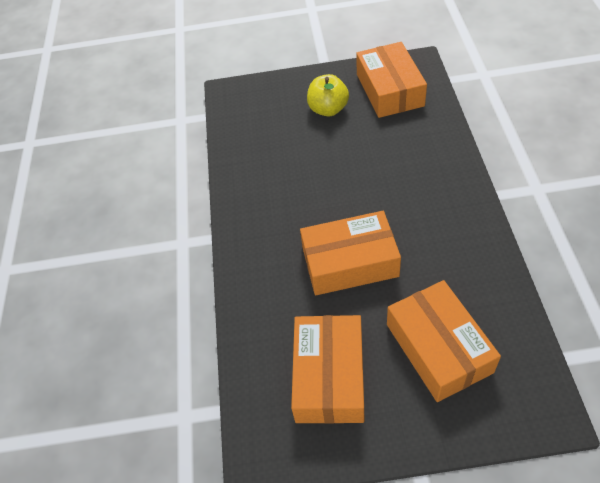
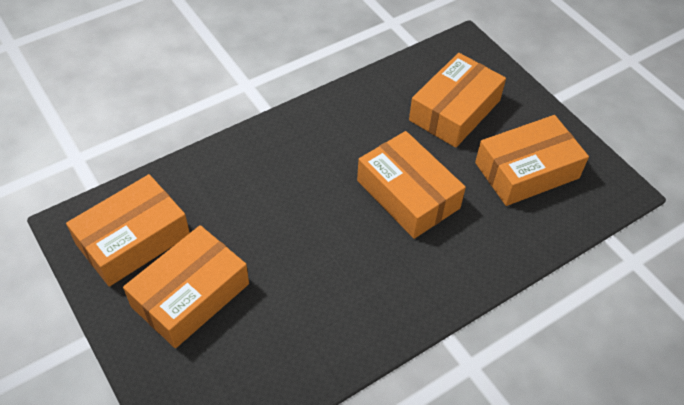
camera: 125 degrees left, 0 degrees up
yellow apple [307,74,349,117] -> orange box [123,225,249,348]

